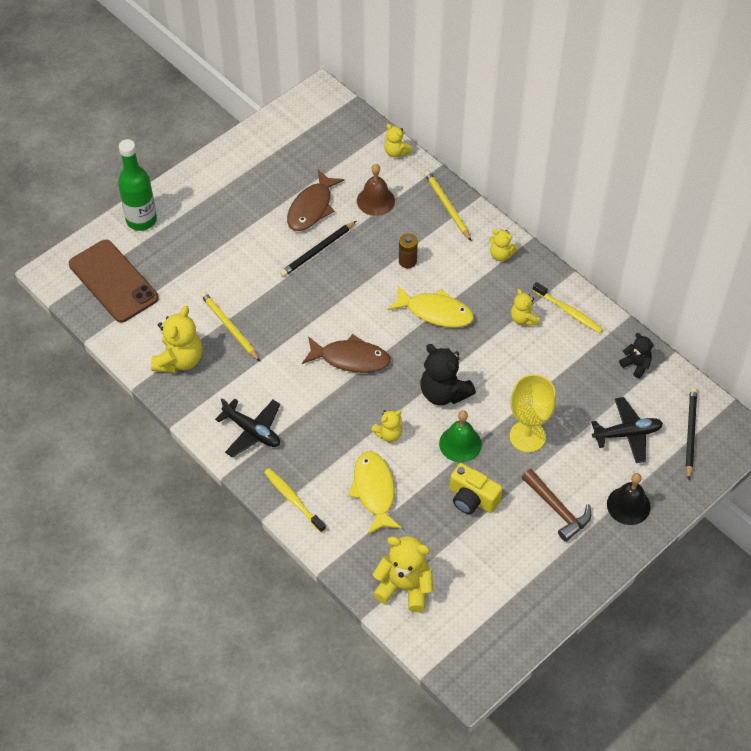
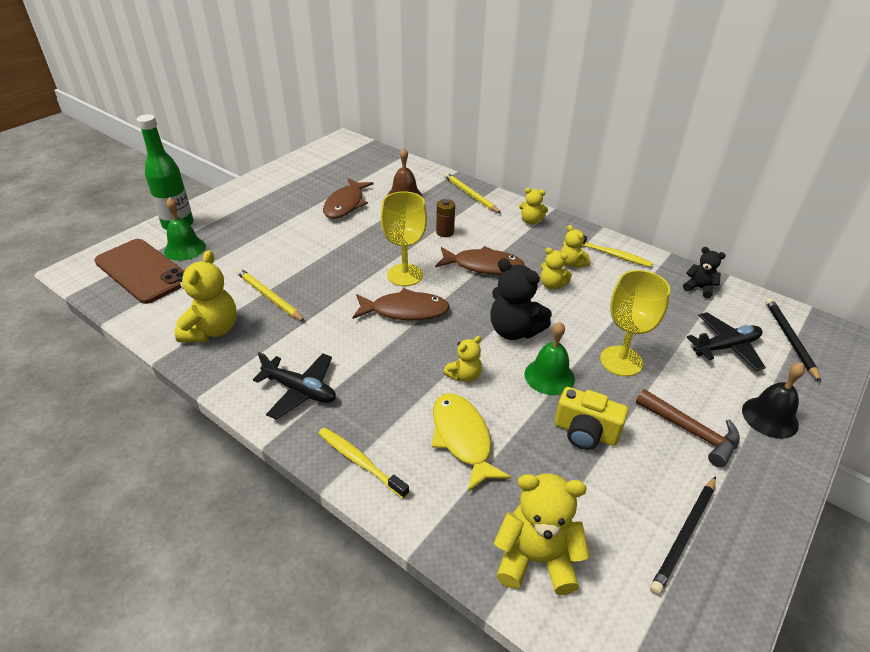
camera: 10 degrees left, 15 degrees down
black pencil [280,221,356,277] -> black pencil moved to [650,476,716,595]
yellow teddy bear [384,124,413,157] -> yellow teddy bear moved to [541,248,572,289]
yellow fish [388,285,474,328] -> brown fish [435,246,525,275]
none -> green bell [164,197,206,261]
none -> yellow goblet [381,191,427,286]

